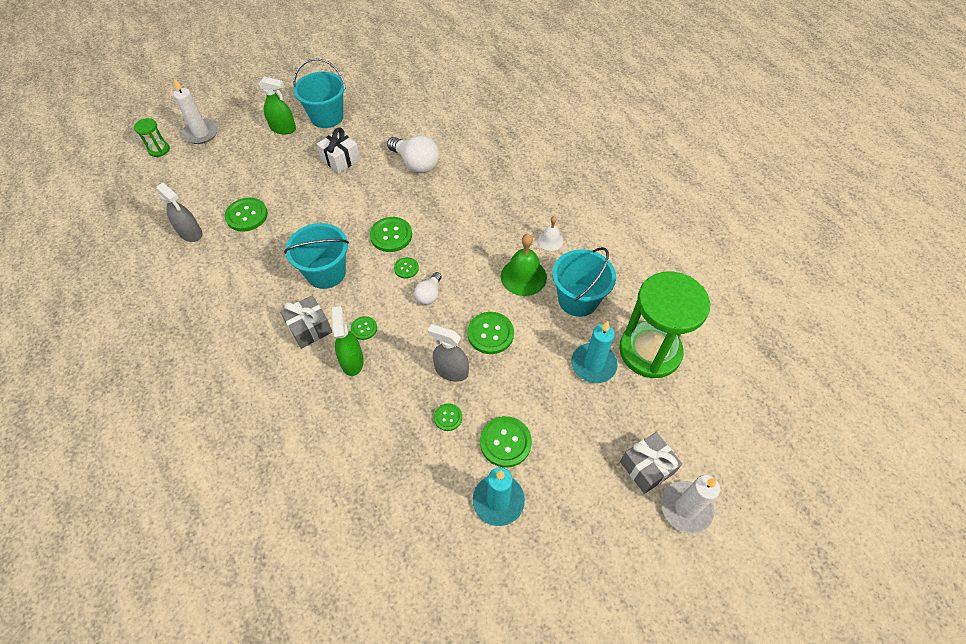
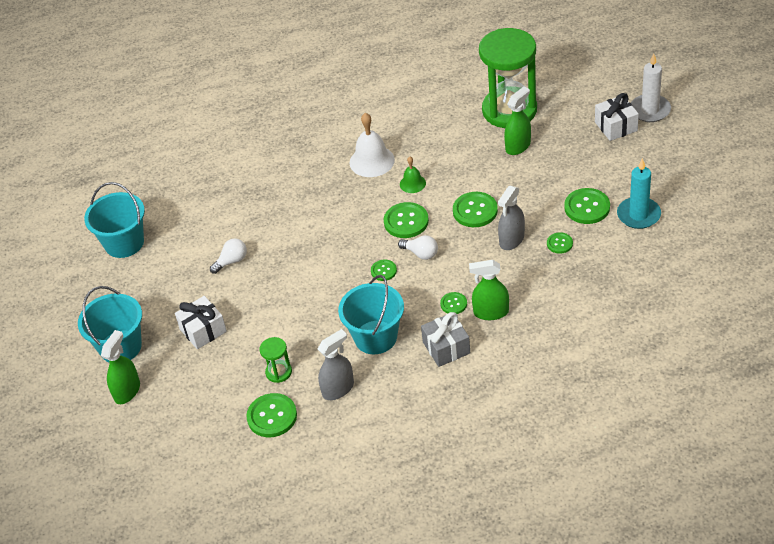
camera: 75 degrees left, 10 degrees down
green hourglass [134,118,170,157] -> green hourglass moved to [259,337,292,383]
grey spray bottle [156,183,203,242] -> grey spray bottle moved to [318,329,354,400]
white candle [173,79,218,144] -> none
green button [370,217,412,252] -> green button moved to [384,202,429,238]
white light bulb [387,136,439,173] -> white light bulb [210,238,247,274], size x0.58
green bell [501,234,547,296] -> green bell [400,157,426,193], size x0.57
white bell [538,216,563,251] -> white bell [350,113,395,177], size x1.75
turquoise bucket [552,247,616,317] -> turquoise bucket moved to [84,182,145,258]
turquoise candle [571,321,617,383] -> green spray bottle [504,87,531,155]
grey gift [620,432,682,494] -> white gift [595,93,639,141]

